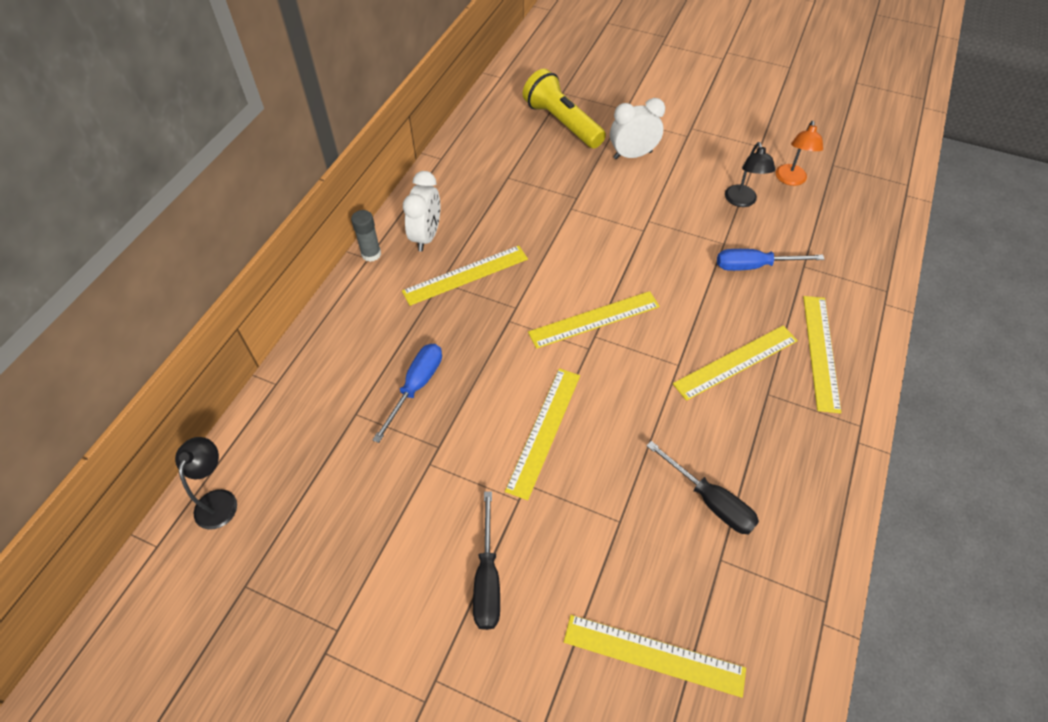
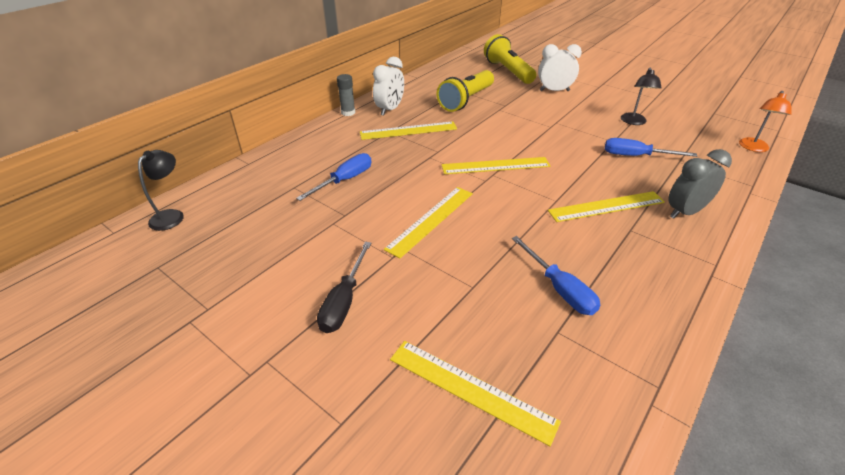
camera: 15 degrees right, 15 degrees down
black screwdriver [646,441,759,534] -> blue screwdriver [512,236,600,315]
orange lamp [775,121,823,186] -> orange lamp moved to [739,91,791,152]
yellow ruler [803,296,841,413] -> grey clock [668,149,732,219]
none -> yellow flashlight [437,70,494,112]

